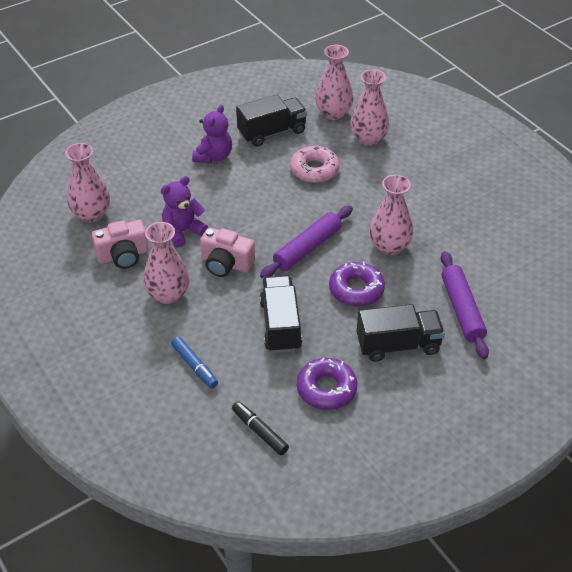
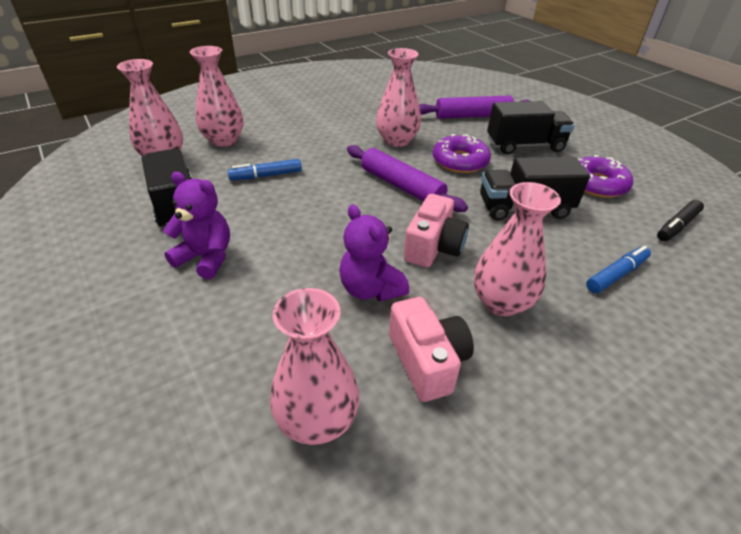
camera: 90 degrees left, 5 degrees down
pink donut [290,146,340,183] -> blue marker [228,159,302,180]
black truck [357,304,445,362] -> black truck turned 90 degrees clockwise [487,101,575,154]

